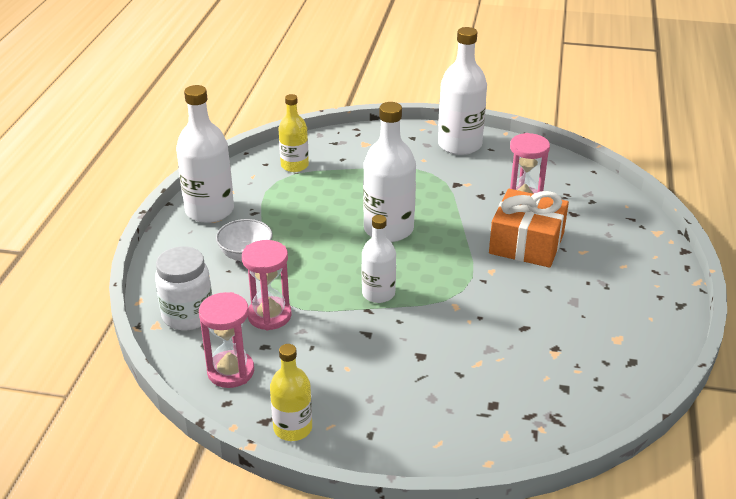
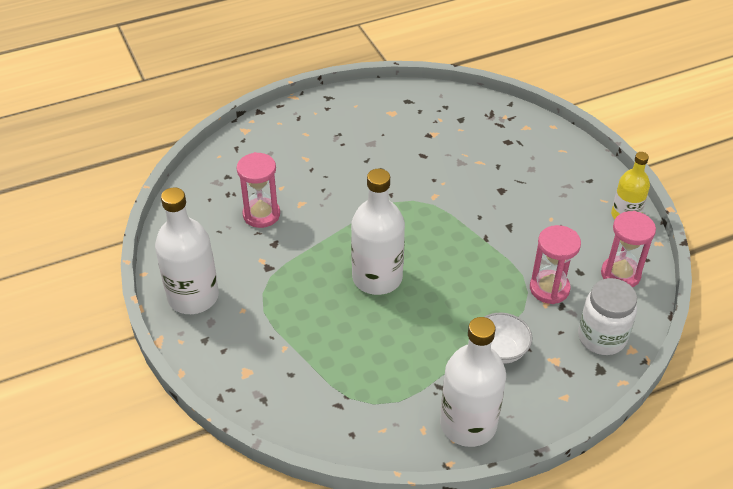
camera: 125 degrees left, 10 degrees up
yellow bottle [279,94,309,172] -> none
white bottle [362,215,396,303] -> none
orange gift [489,189,569,268] -> none

